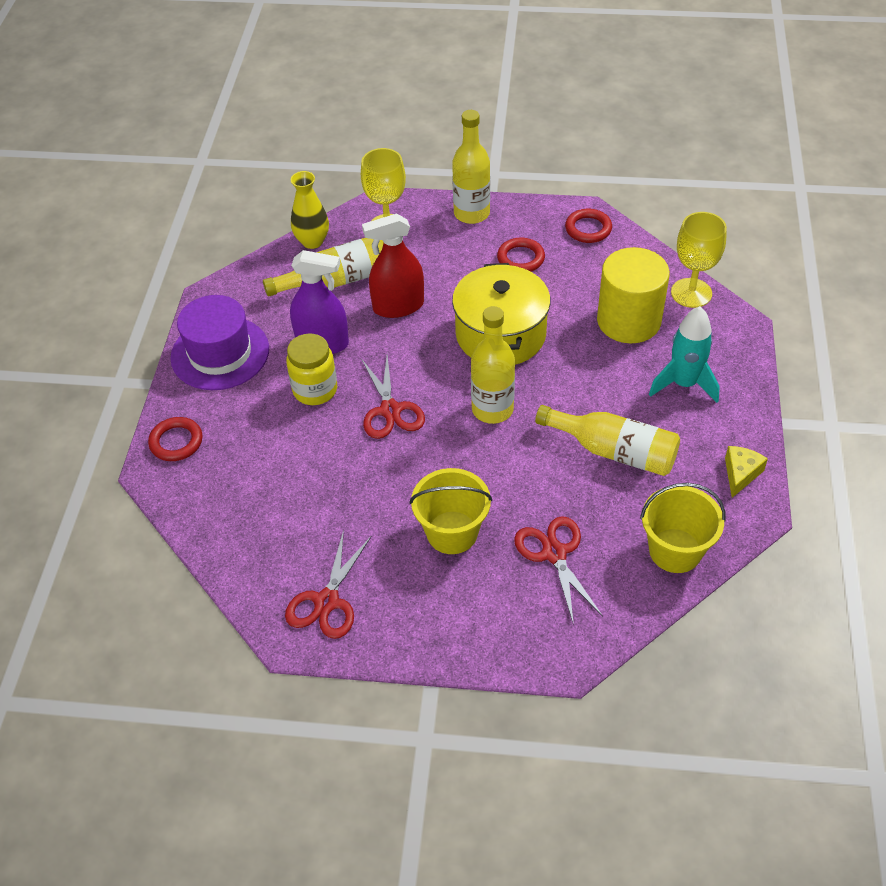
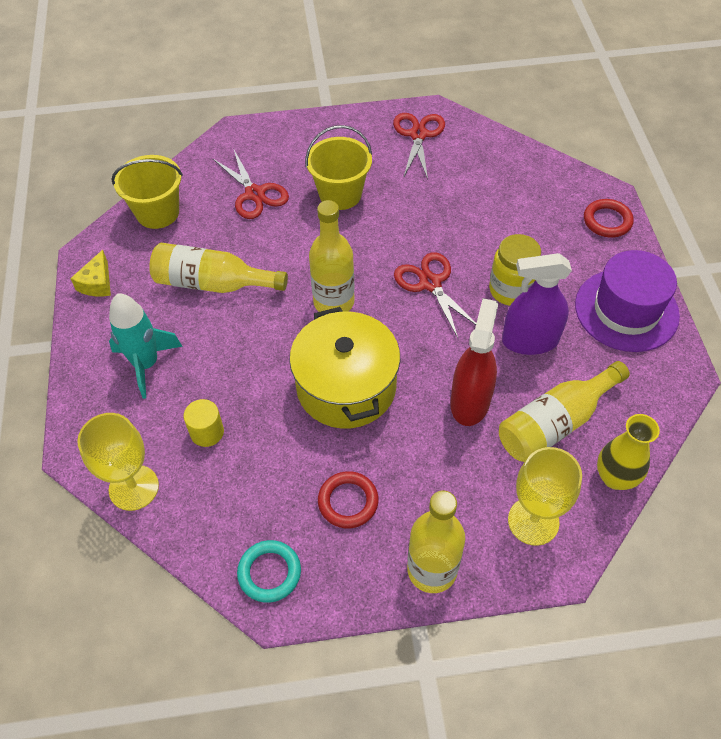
camera: 165 degrees right, 5 degrees up
red spray bottle [362,213,424,318] -> red spray bottle turned 45 degrees counterclockwise [451,298,498,426]
red ring [565,209,612,243] -> turquoise ring [237,540,301,603]
yellow cylinder [597,247,670,343] -> yellow cylinder [184,399,224,447], size x0.46

